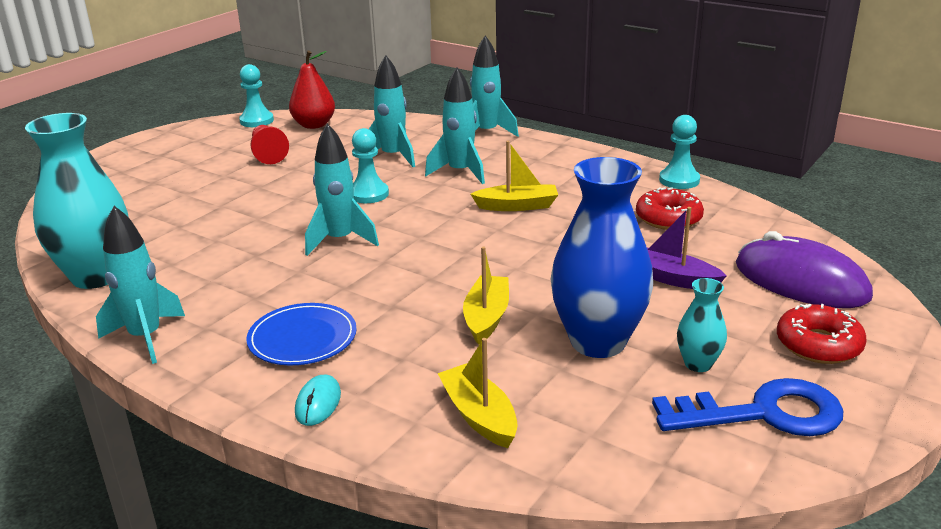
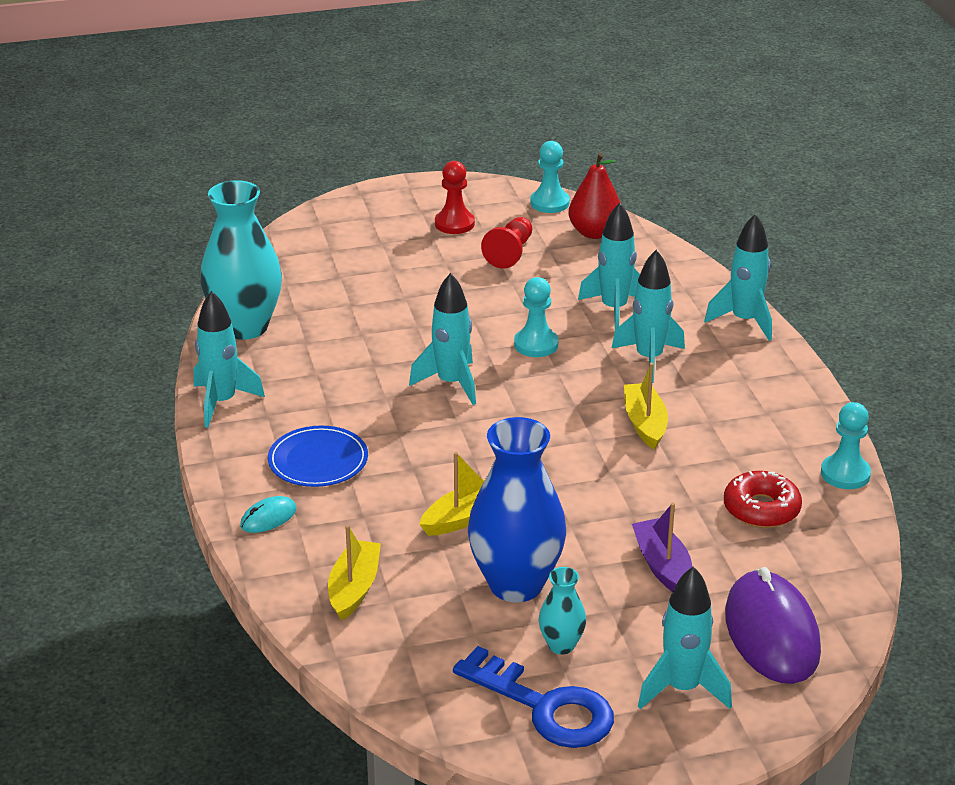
camera: 40 degrees right, 5 degrees up
yellow boat [471,141,558,211] -> yellow boat turned 135 degrees counterclockwise [624,363,668,450]
red donut [777,304,867,364] -> turquoise rocket [638,566,732,709]
none -> red pawn [435,161,475,234]

